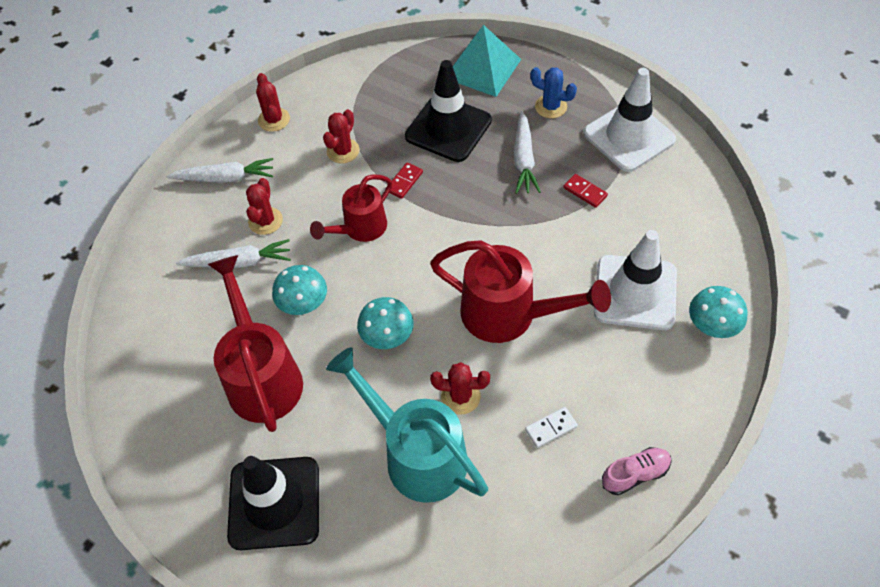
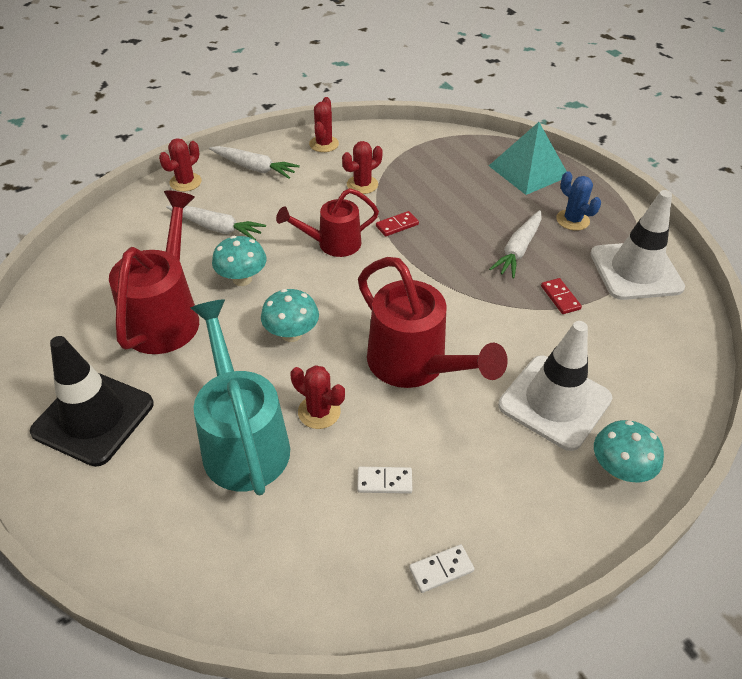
camera: 25 degrees right, 10 degrees down
red cactus [246,178,283,235] -> red cactus moved to [159,138,202,192]
black traffic cone [405,60,492,162] -> none
pink shoe [602,447,672,495] -> white domino [409,544,474,593]

